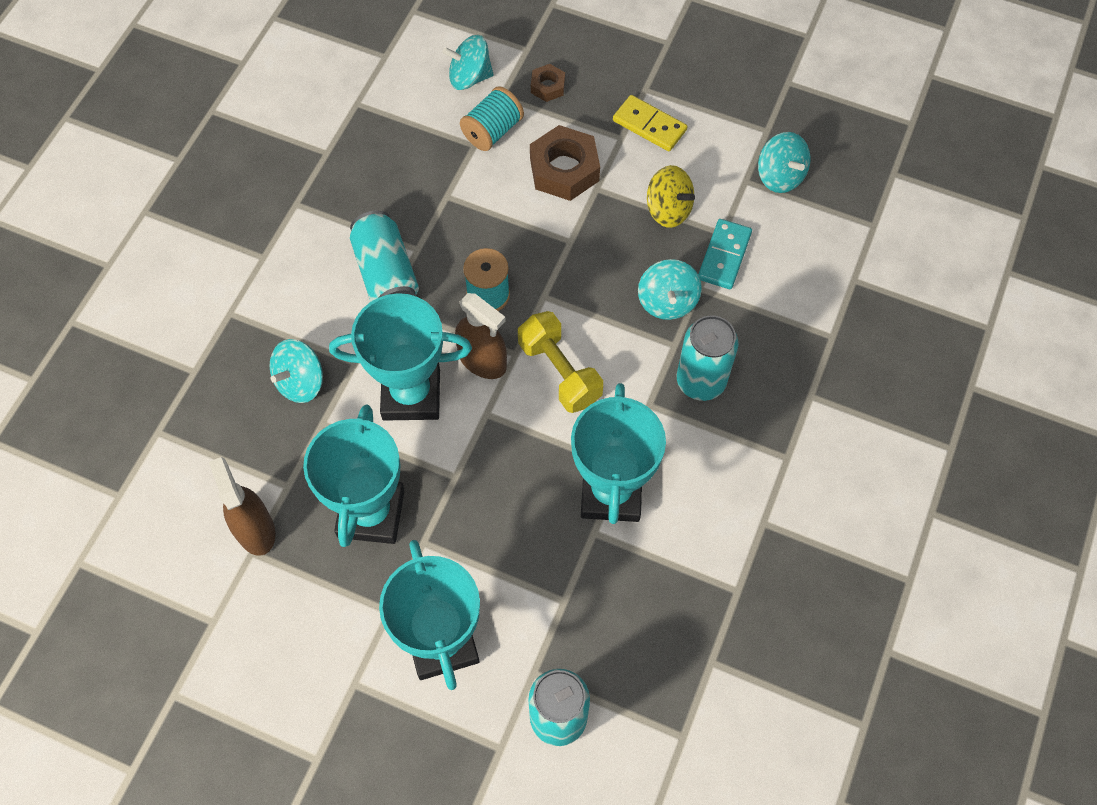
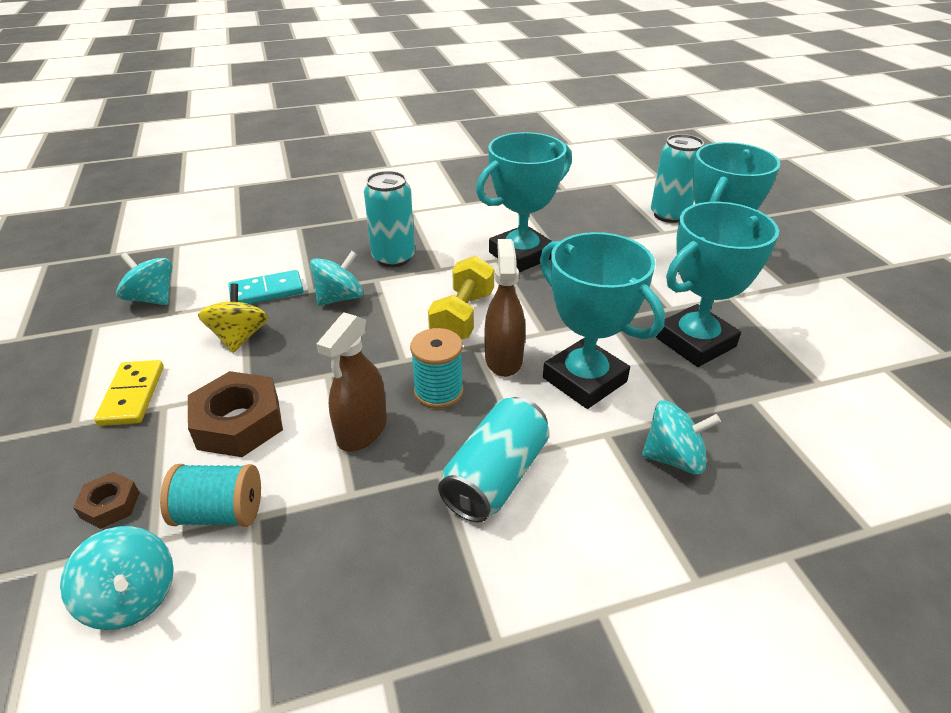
camera: 130 degrees left, 25 degrees down
brown spray bottle [209,457,275,556] -> brown spray bottle moved to [317,312,387,452]
turquoise spinning top [758,132,811,193] -> turquoise spinning top turned 75 degrees counterclockwise [116,253,172,305]

